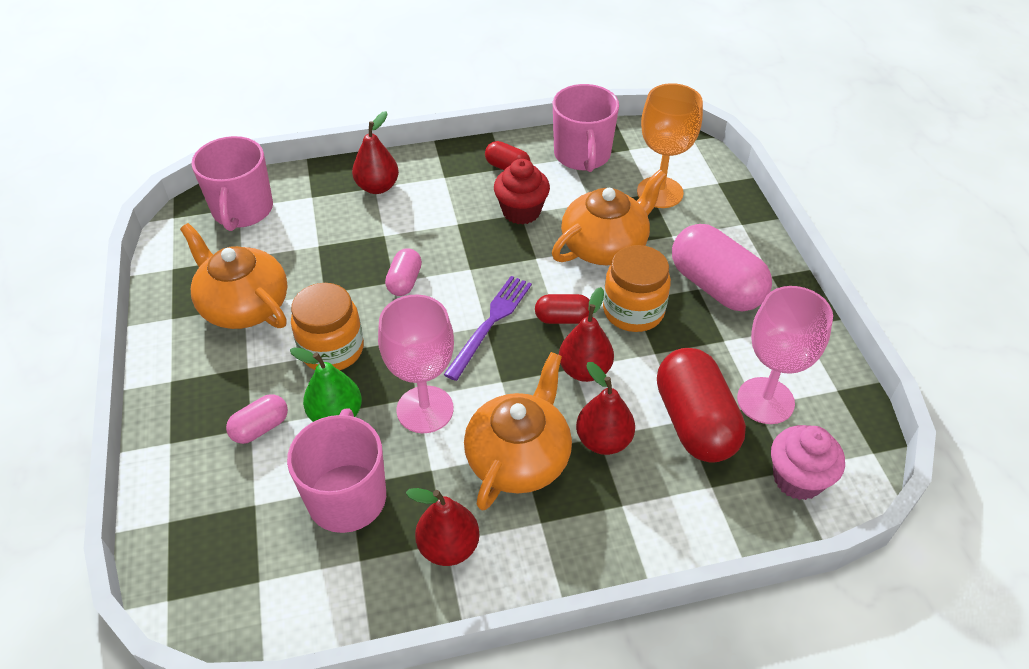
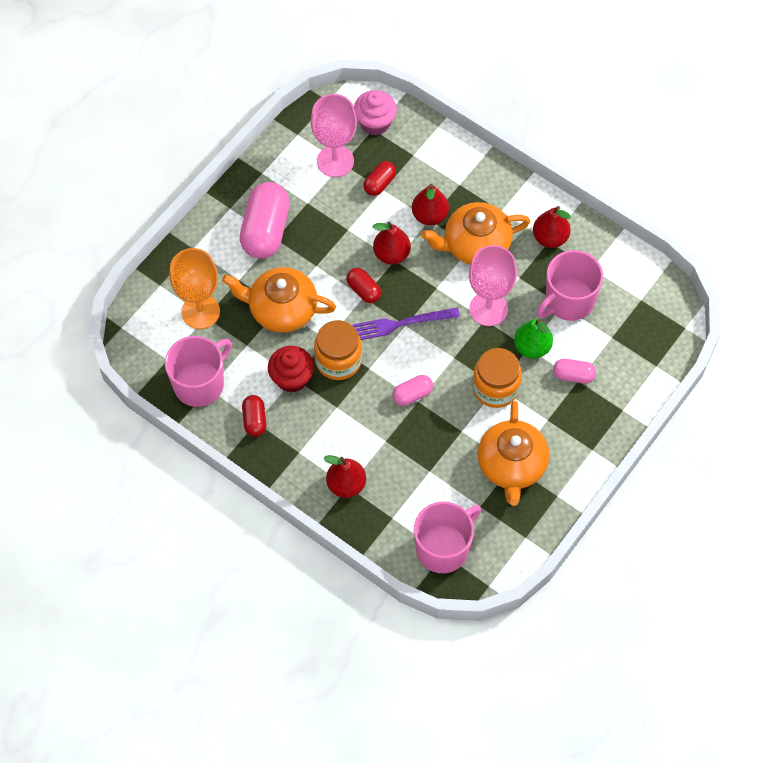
camera: 130 degrees left, 15 degrees up
orange jar [603,245,671,332] -> orange jar moved to [314,320,362,380]
red capsule [657,348,746,463] -> red capsule [363,161,396,196], size x0.51

